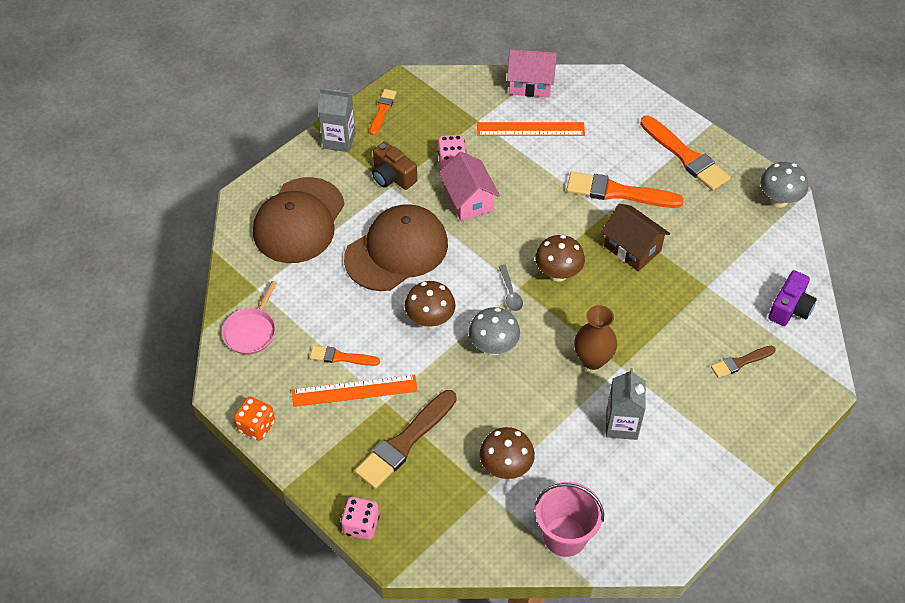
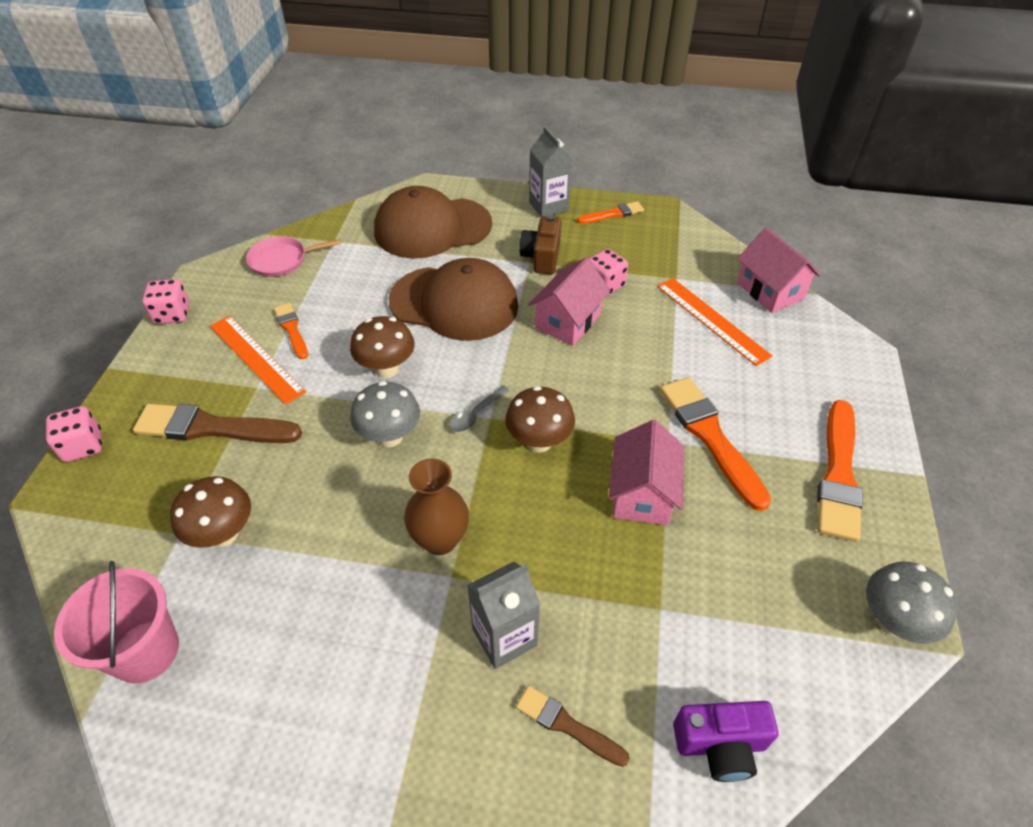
camera: 55 degrees right, 5 degrees down
orange dice [234,397,275,441] -> pink dice [142,279,189,324]
brown house [601,204,670,271] -> pink house [609,420,684,525]
grey carton [606,368,646,440] -> grey carton moved to [467,561,540,669]

